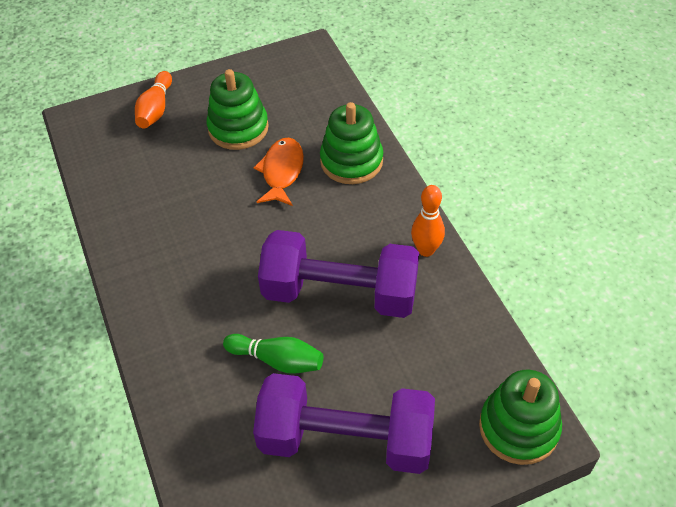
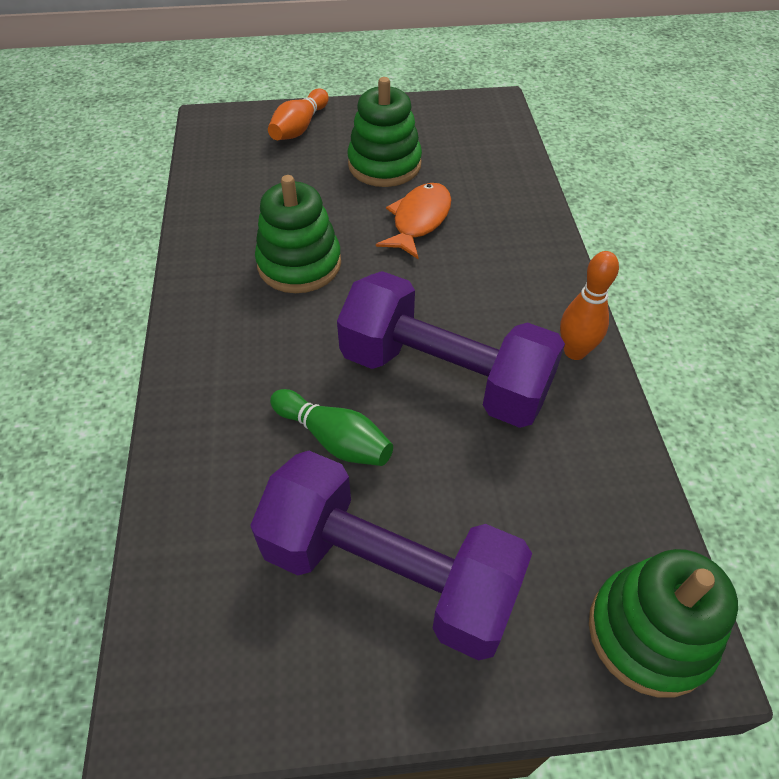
camera: 15 degrees right, 0 degrees up
green stacking toy [320,102,383,184] -> green stacking toy moved to [255,175,341,293]

